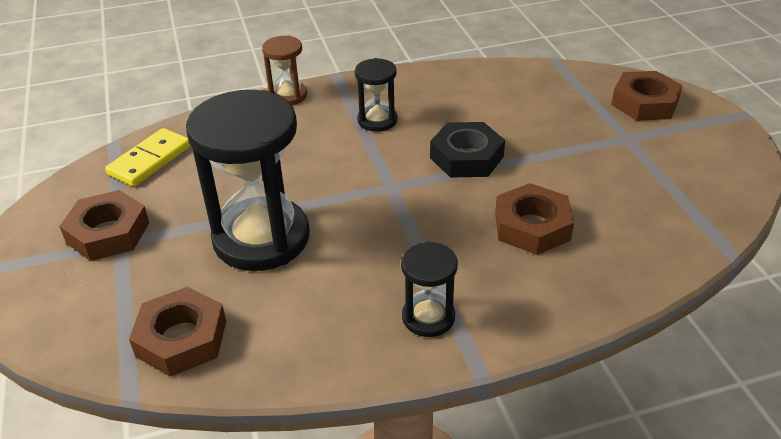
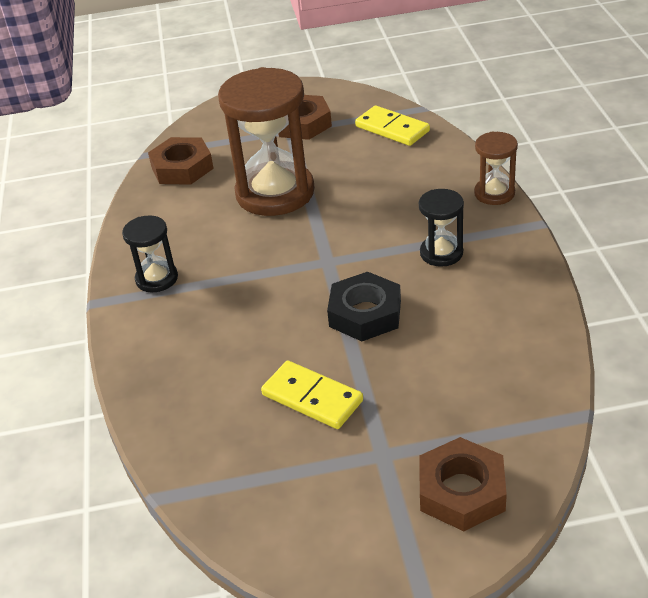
camera: 100 degrees right, 0 degrees up
black hourglass [186,90,310,271] -> brown hourglass [218,67,315,216]
brown nut [495,183,574,255] -> none
none -> yellow domino [261,361,363,429]

